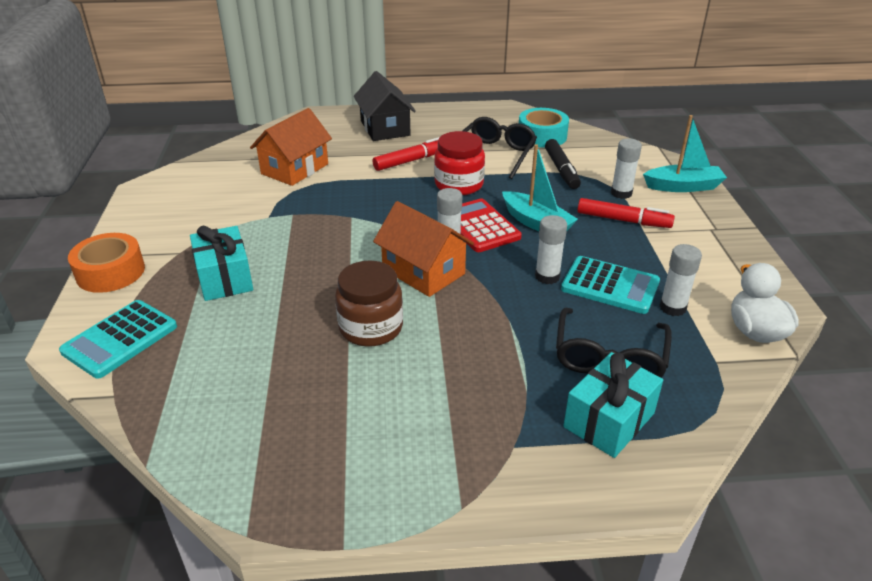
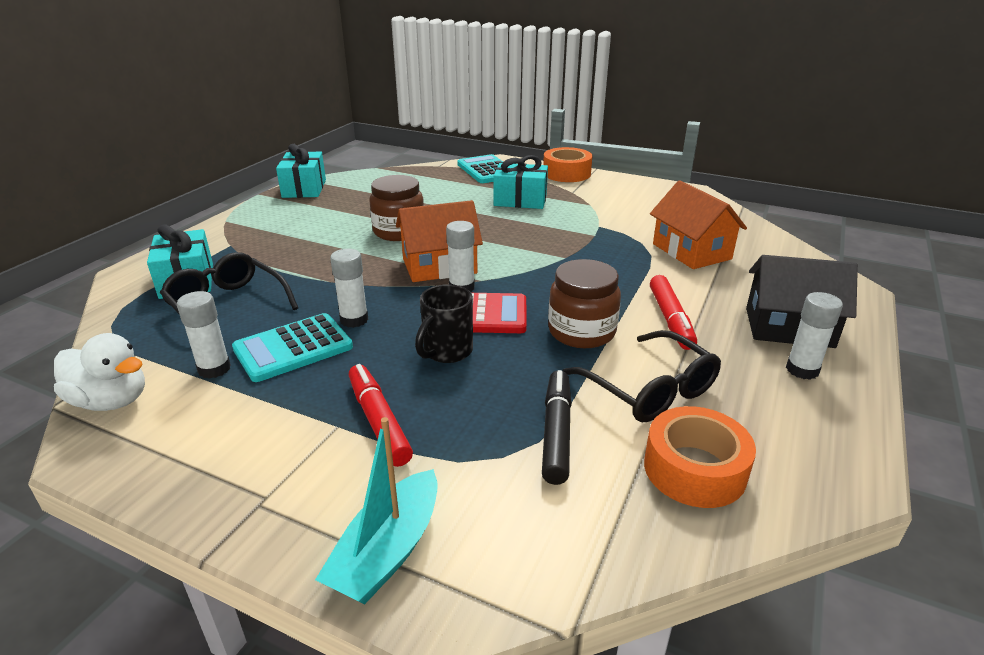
camera: 120 degrees right, 5 degrees down
red jar [434,131,485,195] -> brown jar [548,259,621,348]
turquoise boat [502,144,578,231] -> black mug [415,284,473,363]
turquoise tape [519,108,569,148] -> orange tape [644,406,756,508]
black marker [545,139,581,189] -> black marker turned 75 degrees clockwise [542,370,572,485]
red marker [577,198,675,228] -> red marker turned 105 degrees clockwise [349,364,413,467]
white glue stick [611,138,642,199] -> white glue stick moved to [786,292,843,380]
none -> turquoise gift [276,144,326,198]

